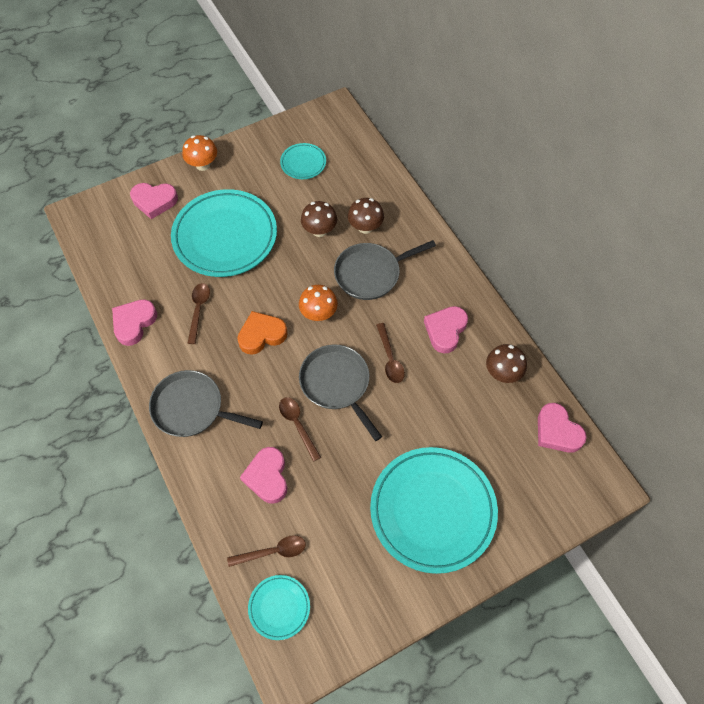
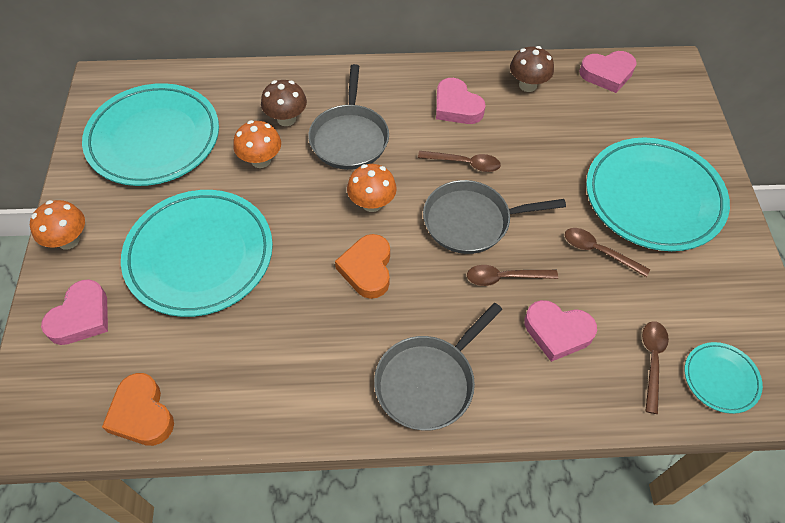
camera: 65 degrees left, 5 degrees down
pink heart [112,299,157,346] -> none
brown spoon [188,283,210,344] -> brown spoon moved to [565,228,650,277]
turquoise plate [280,143,326,179] -> turquoise plate [82,83,219,186], size x2.16
brown mushroom [301,201,337,237] -> orange mushroom [233,120,281,168]
none -> orange heart [102,373,174,446]

